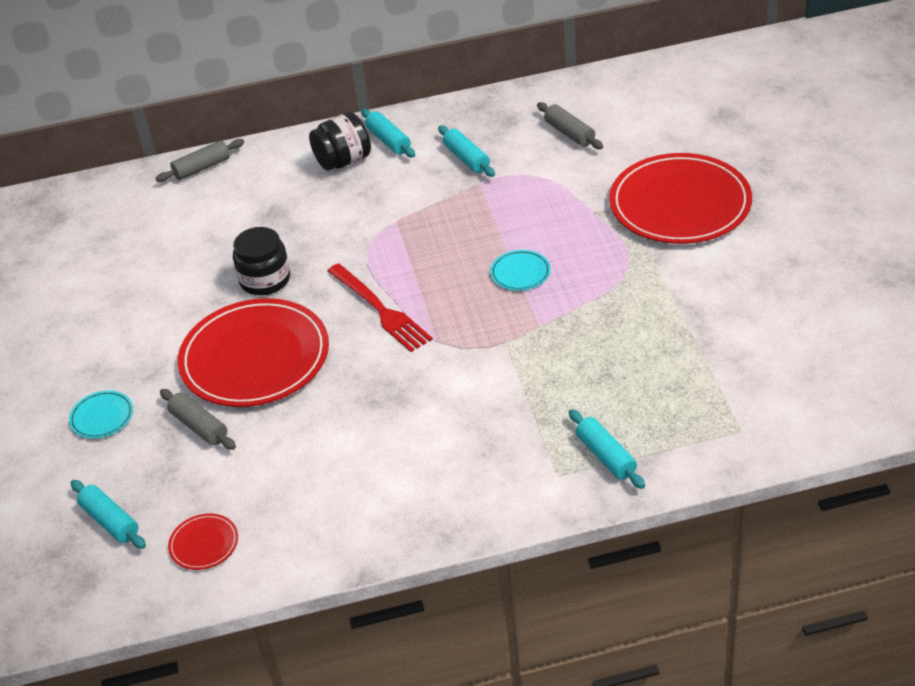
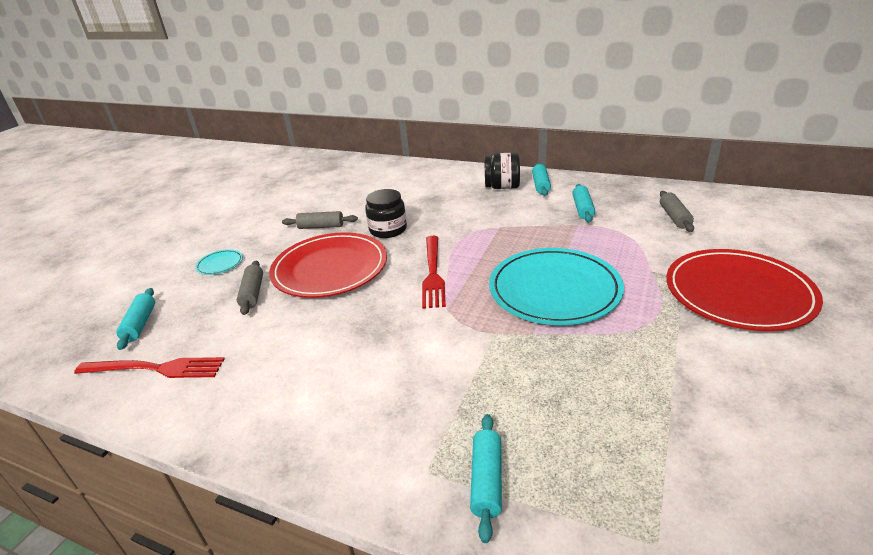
camera: 35 degrees right, 10 degrees down
grey rolling pin [155,139,244,182] -> grey rolling pin moved to [282,211,358,229]
red plate [168,513,238,570] -> red fork [74,357,224,378]
turquoise plate [490,250,551,291] -> turquoise plate [489,248,624,325], size x2.42

